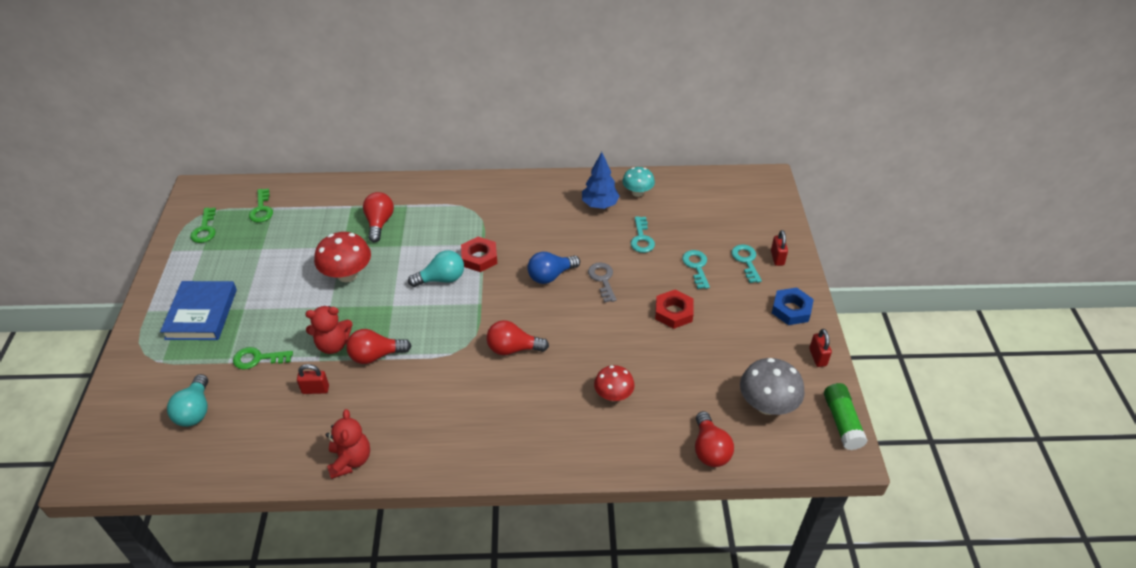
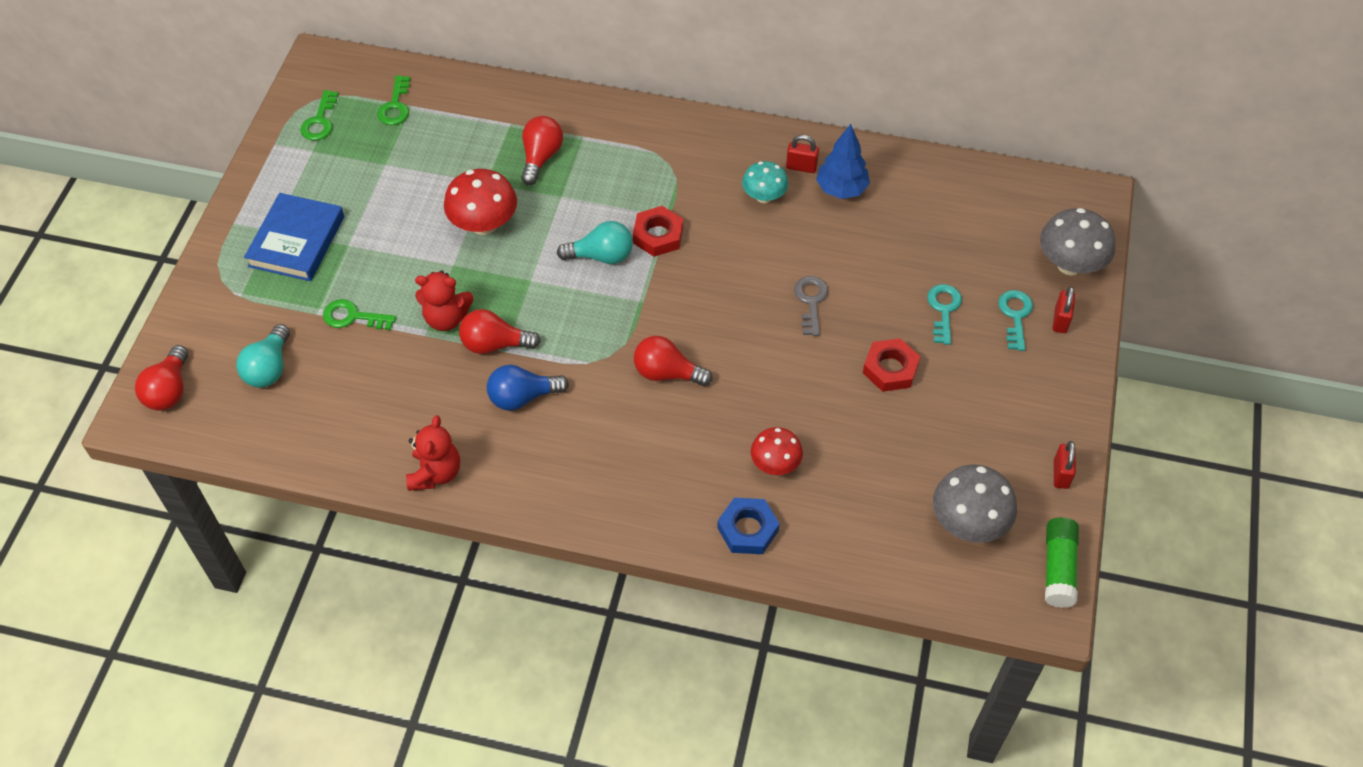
camera: 15 degrees right, 10 degrees up
red padlock [297,364,329,394] -> red padlock moved to [786,135,819,173]
blue light bulb [527,252,580,284] -> blue light bulb moved to [487,365,569,411]
turquoise mushroom [622,167,655,197] -> turquoise mushroom moved to [742,161,788,203]
turquoise key [631,216,655,253] -> none
red light bulb [695,411,734,467] -> red light bulb moved to [135,345,188,411]
blue nut [772,288,814,325] -> blue nut moved to [717,498,780,554]
none -> grey mushroom [1040,208,1116,275]

